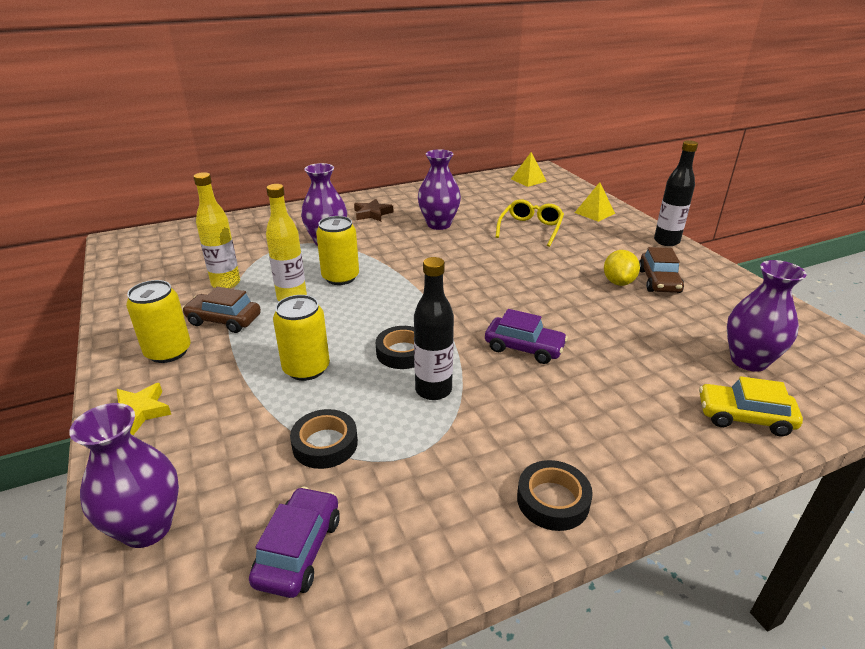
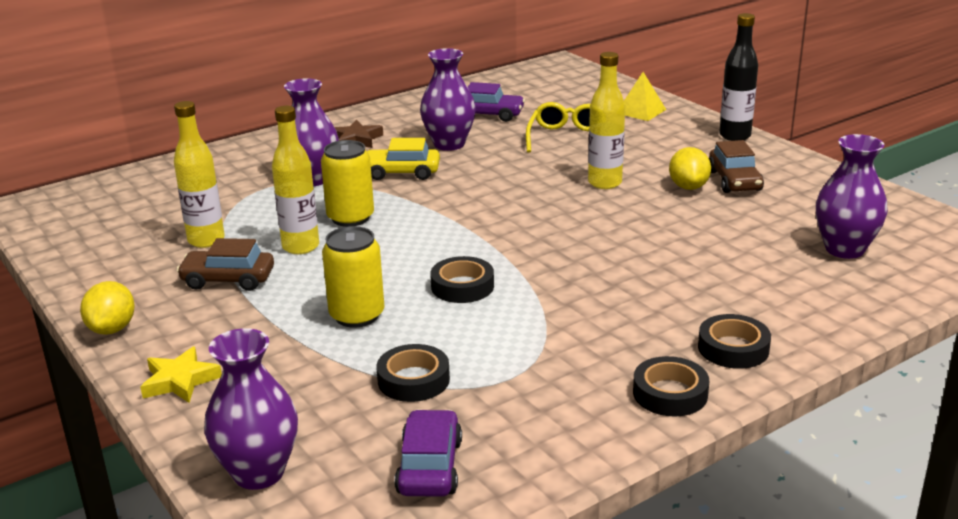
camera: 10 degrees left, 5 degrees down
yellow can [126,280,191,363] -> none
black bottle [414,257,454,400] -> none
purple car [485,309,568,364] -> purple car moved to [468,82,525,122]
yellow pyramid [511,152,547,187] -> none
yellow car [699,376,803,436] -> yellow car moved to [367,138,440,180]
none -> yellow lemon [80,281,135,335]
none -> yellow bottle [588,52,625,189]
none -> black tape [698,314,771,369]

